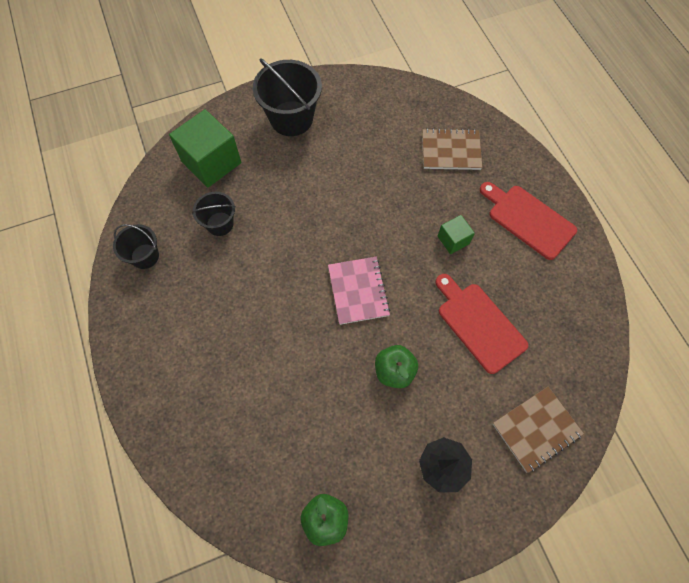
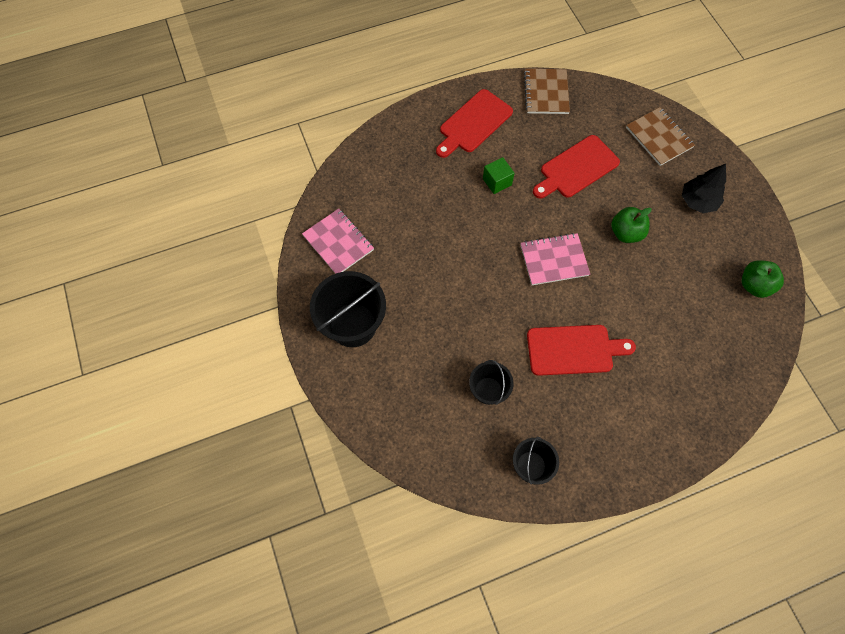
camera: 90 degrees left, 0 degrees up
green cube [169,109,241,188] -> none
brown notebook [422,128,482,170] -> brown notebook moved to [524,69,570,114]
none -> pink notebook [302,209,374,274]
none -> red cutting board [527,325,636,376]

